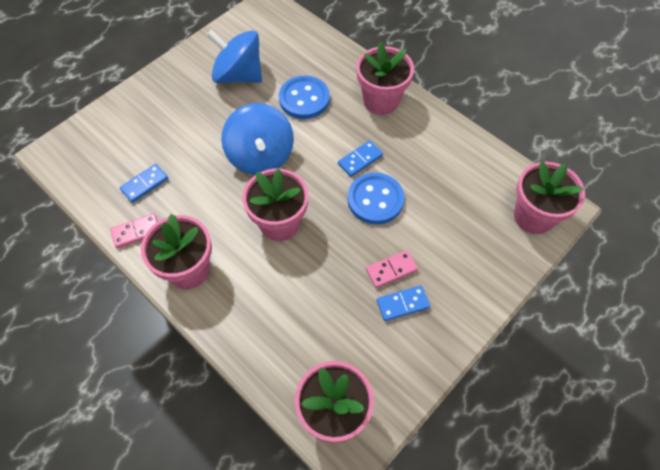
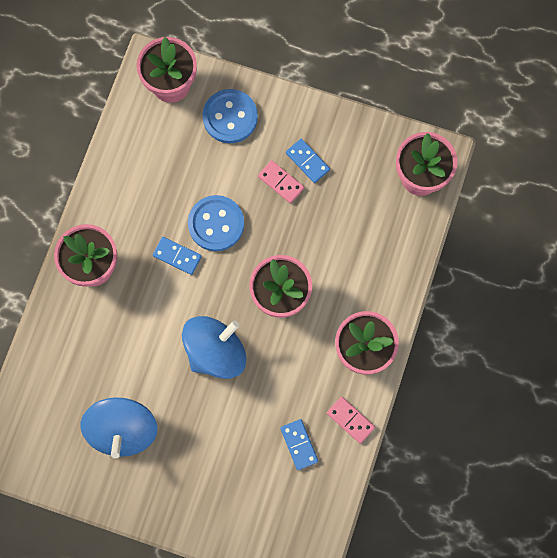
camera: 115 degrees left, 15 degrees up
blue domino [120,164,168,203] -> blue domino turned 45 degrees clockwise [280,419,318,470]
blue button [279,76,330,119] -> blue button moved to [202,89,258,143]

